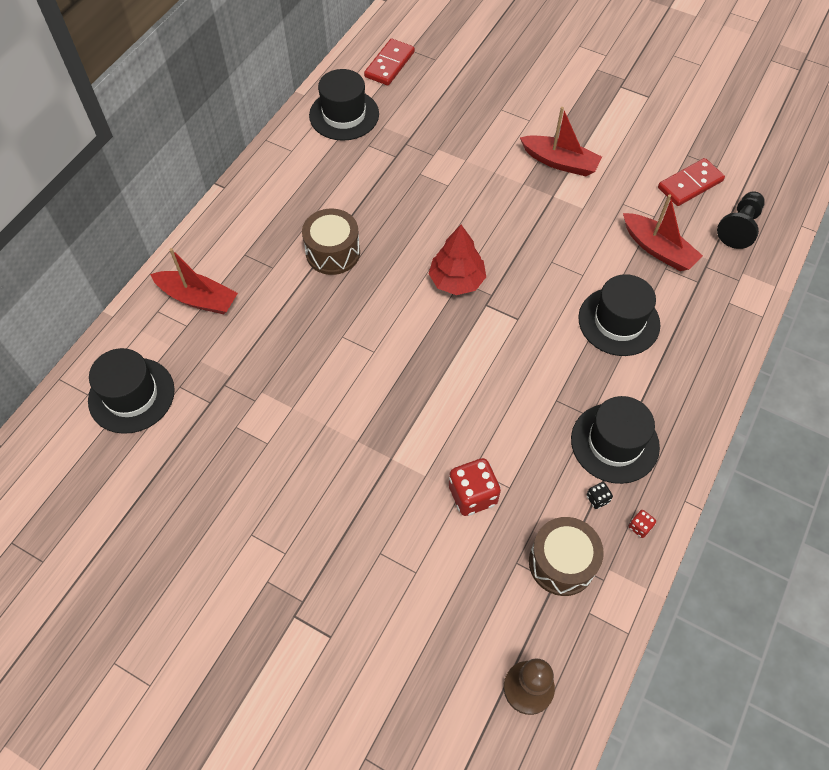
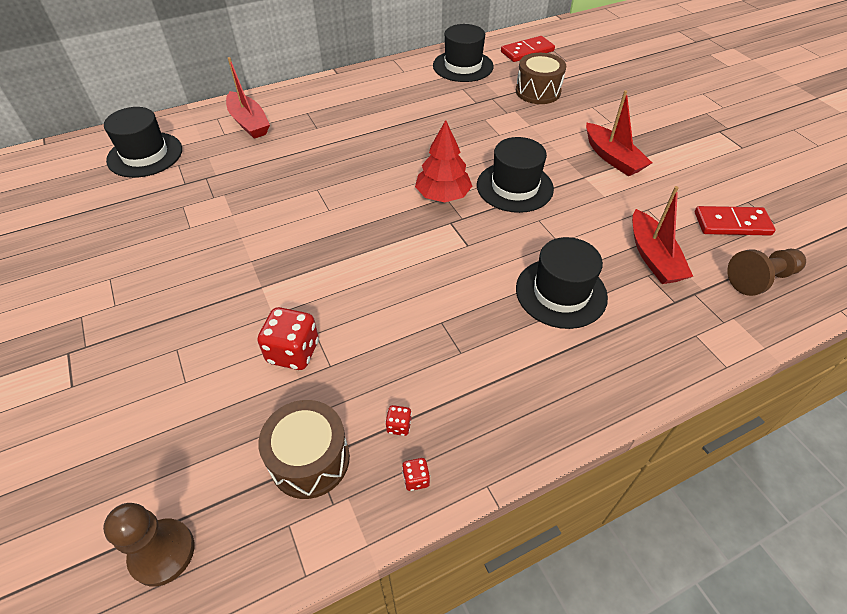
camera: 35 degrees right, 10 degrees down
brown drum [302,208,360,275] -> brown drum moved to [516,53,566,104]
black hat [571,396,660,484] -> black hat moved to [477,137,554,213]
black dice [586,482,613,509] -> red dice [385,405,412,436]
black pawn [717,191,765,249] -> brown pawn [727,249,806,296]

